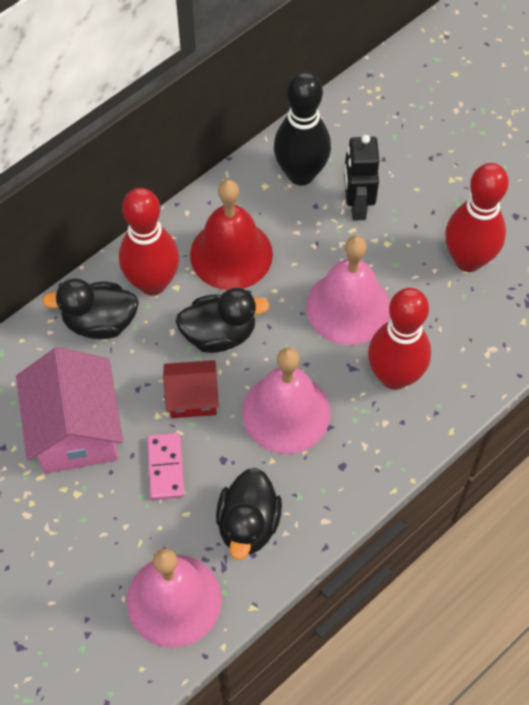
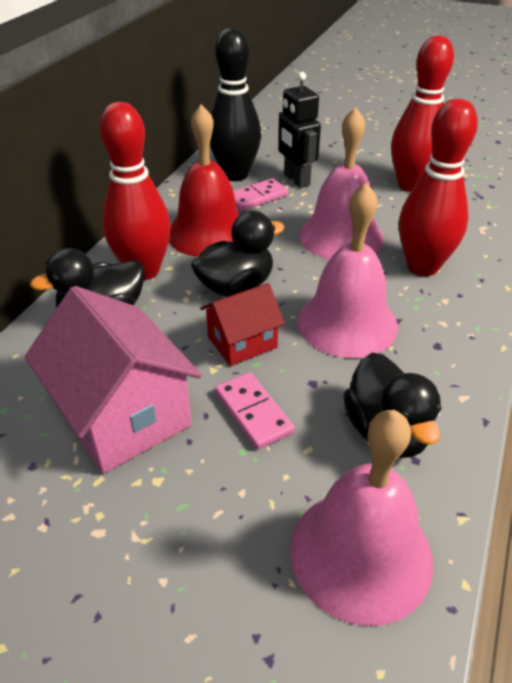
camera: 25 degrees left, 20 degrees down
none -> pink domino [233,178,288,211]

